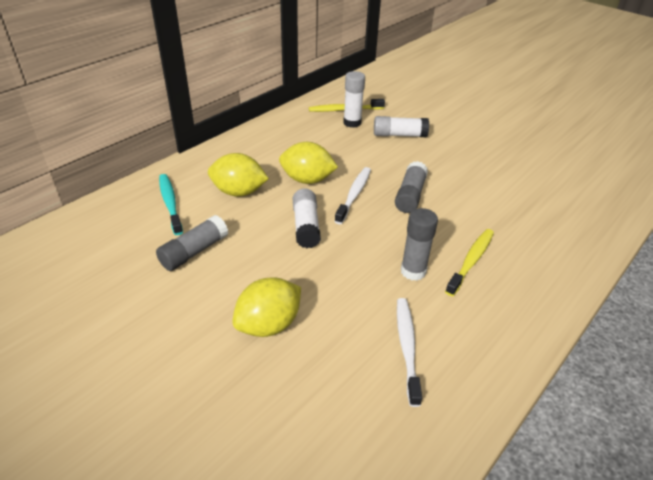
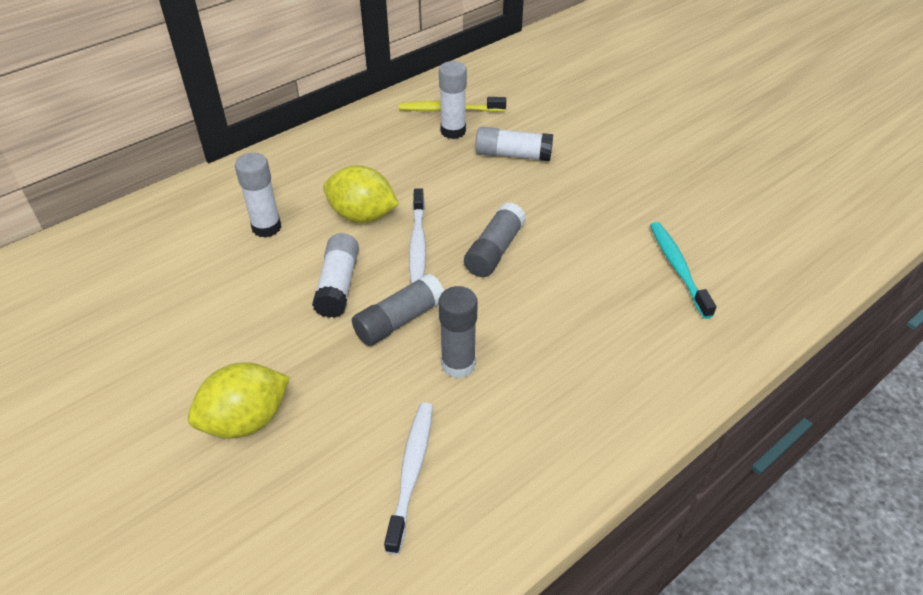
camera: 10 degrees right, 5 degrees up
grey glue stick [156,215,228,271] -> grey glue stick moved to [352,273,444,346]
turquoise toothbrush [159,174,183,235] -> turquoise toothbrush moved to [650,222,716,319]
yellow lemon [208,153,269,197] -> white glue stick [235,153,281,238]
white toothbrush [334,167,371,224] -> white toothbrush turned 150 degrees clockwise [409,188,426,284]
yellow toothbrush [445,229,494,296] -> none

